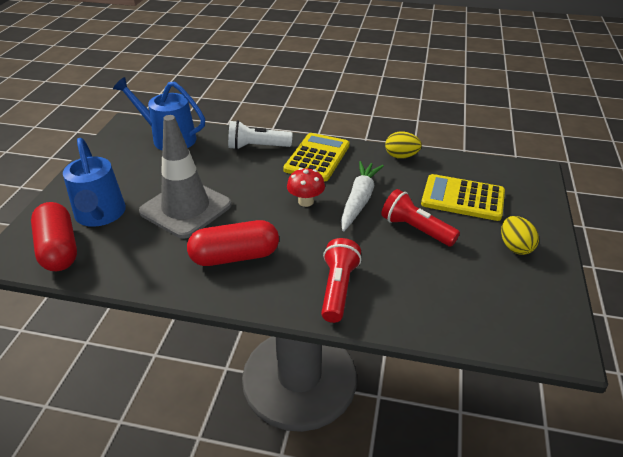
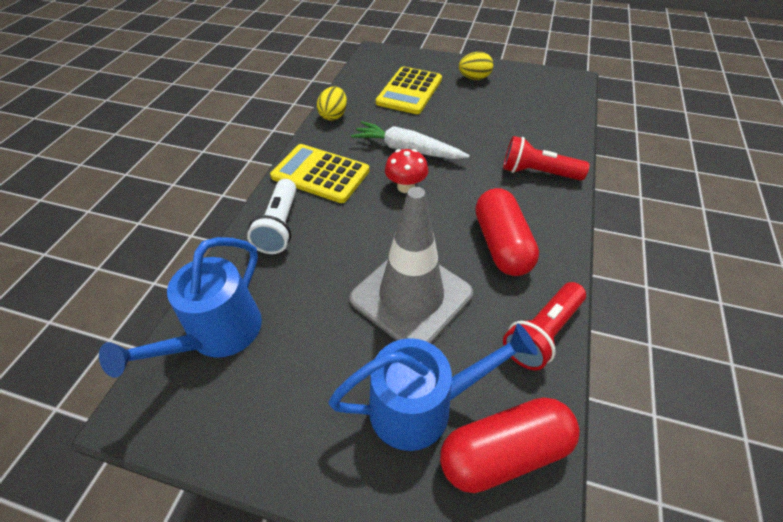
camera: 85 degrees left, 10 degrees up
red flashlight [381,189,460,246] -> red flashlight moved to [503,282,586,370]

